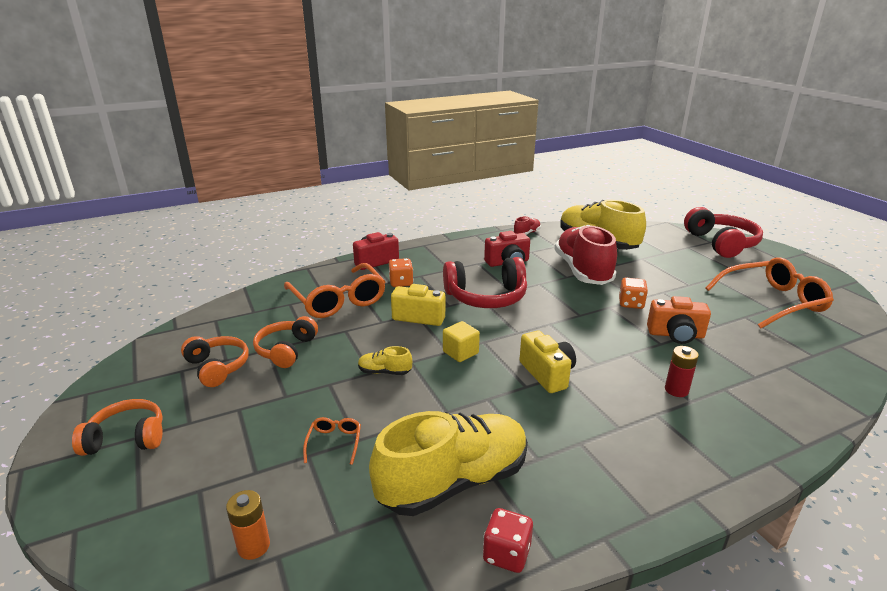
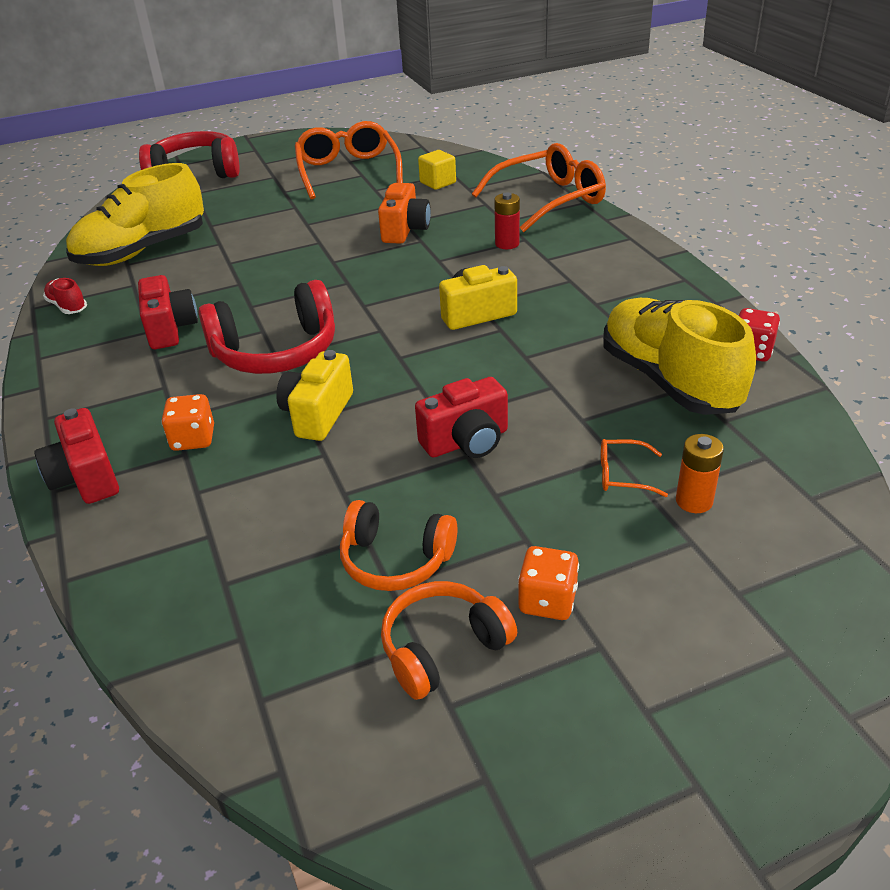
camera: 85 degrees left, 10 degrees up
orange headphones [72,399,163,456] -> none
orange battery [226,490,270,560] -> orange battery moved to [676,434,724,513]
orange glasses [284,263,386,318] -> orange glasses moved to [472,143,606,232]
yellow shoe [358,346,412,375] -> red camera [415,377,508,458]
red headphones [443,257,527,308] -> red headphones turned 75 degrees clockwise [198,280,335,374]
yellow cube [443,321,480,362] -> yellow cube moved to [418,150,456,190]
red shoe [555,225,617,285] -> none
orange dice [619,278,648,309] -> orange dice moved to [518,546,579,620]

